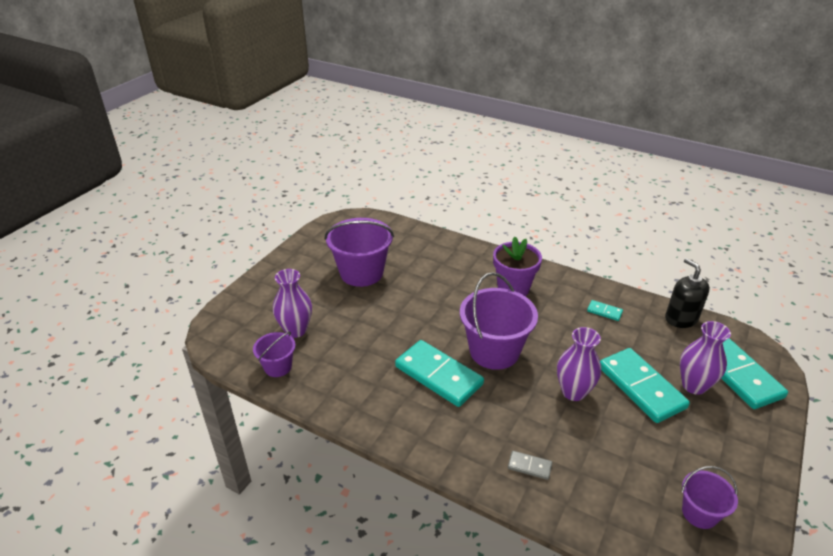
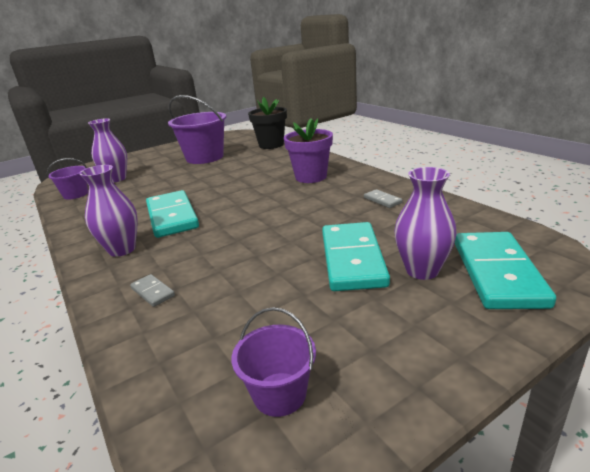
camera: 30 degrees right, 10 degrees down
purple bucket [460,272,538,370] -> none
purple vase [557,327,601,401] -> purple vase moved to [79,165,138,257]
turquoise domino [587,300,623,321] -> grey domino [364,189,403,208]
black soap dispenser [665,258,710,328] -> none
none -> black flower pot [248,97,287,149]

